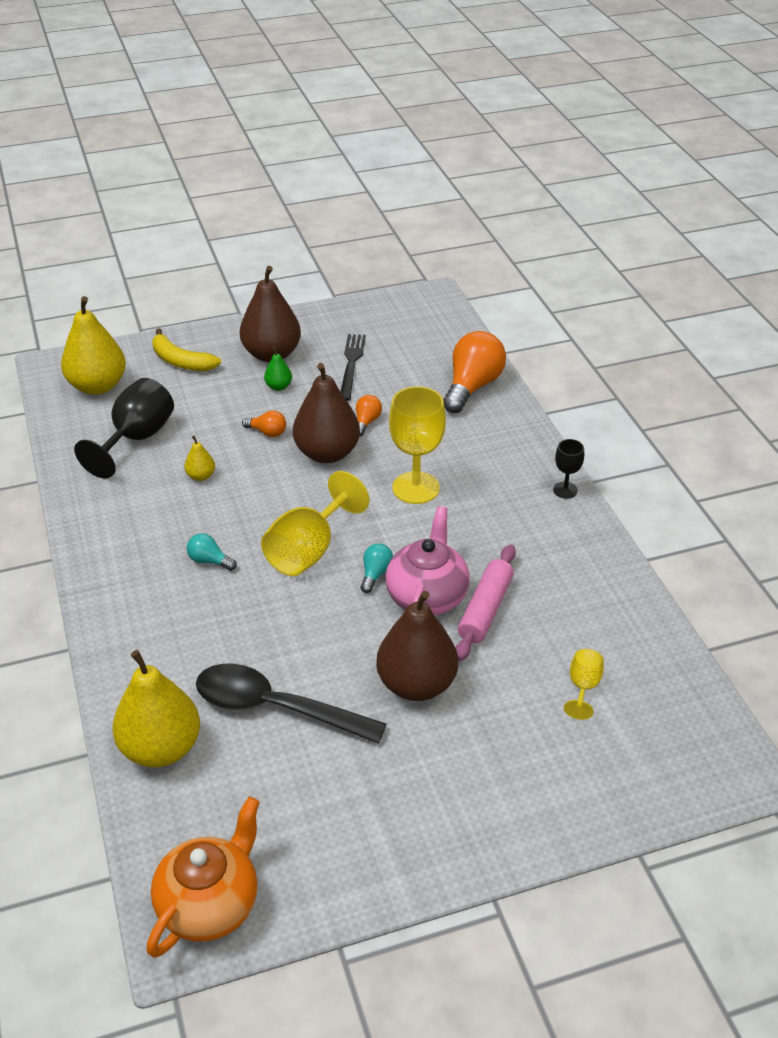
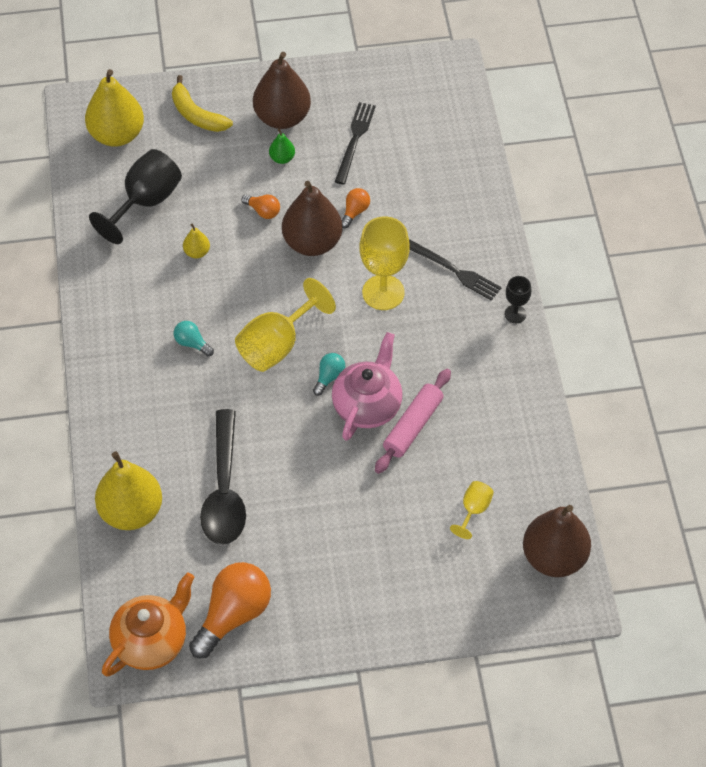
camera: 10 degrees right, 15 degrees up
black spoon [196,664,387,744] -> black spoon turned 120 degrees counterclockwise [200,409,246,545]
brown pear [376,591,458,701] -> brown pear moved to [523,505,591,577]
orange light bulb [443,331,506,413] -> orange light bulb moved to [189,562,271,658]
none -> black fork [409,239,502,301]

